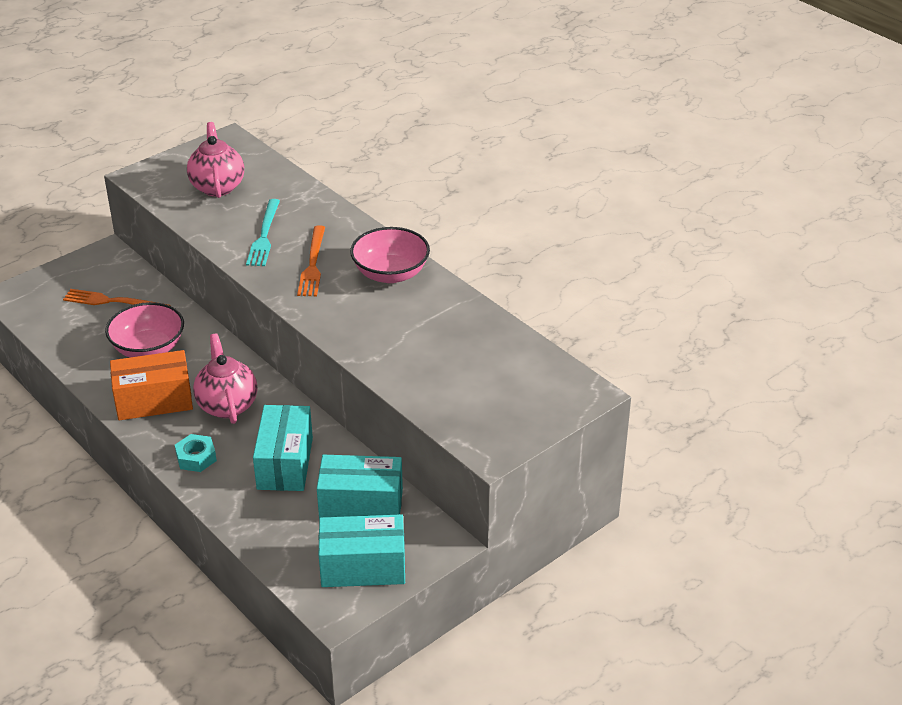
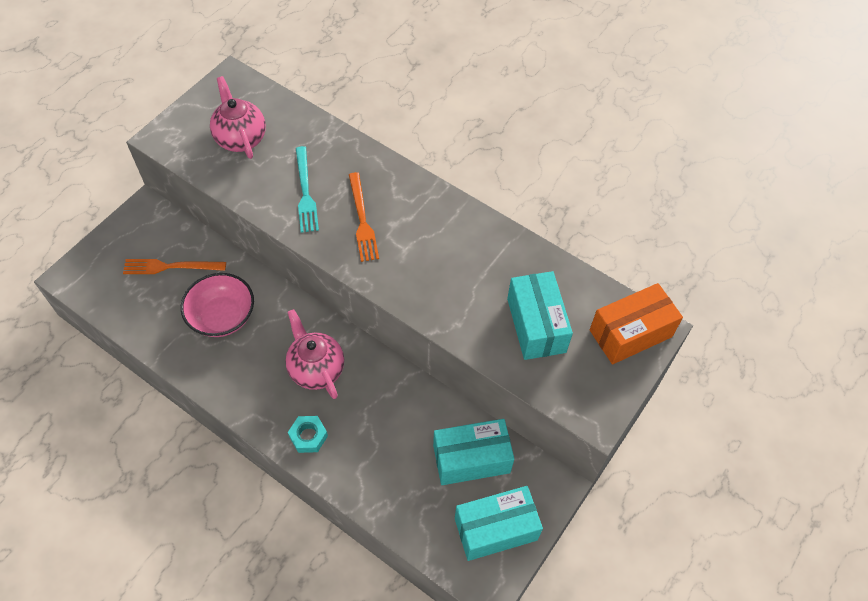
camera: 15 degrees left, 20 degrees up
orange box [110,350,193,420] -> orange box moved to [590,283,683,365]
turquoise box [253,405,313,491] -> turquoise box moved to [507,271,573,360]
pink bowl [350,227,430,283] -> none

